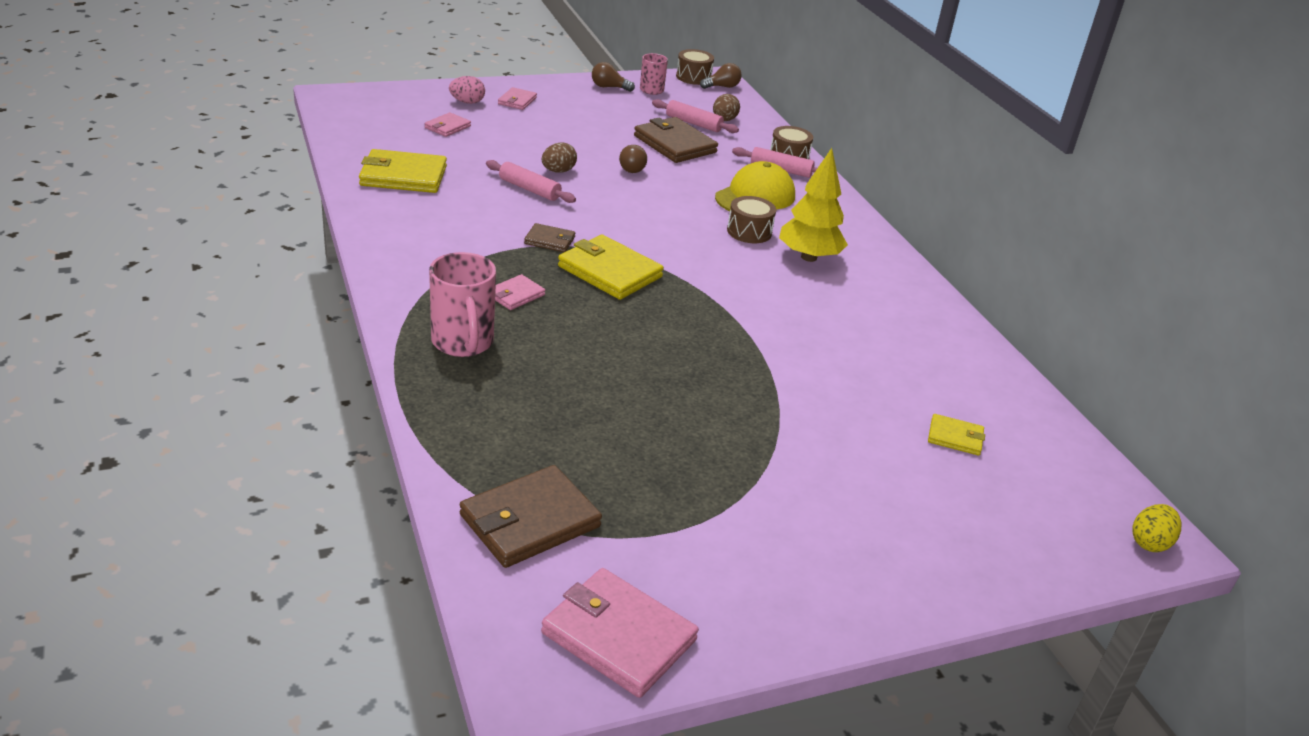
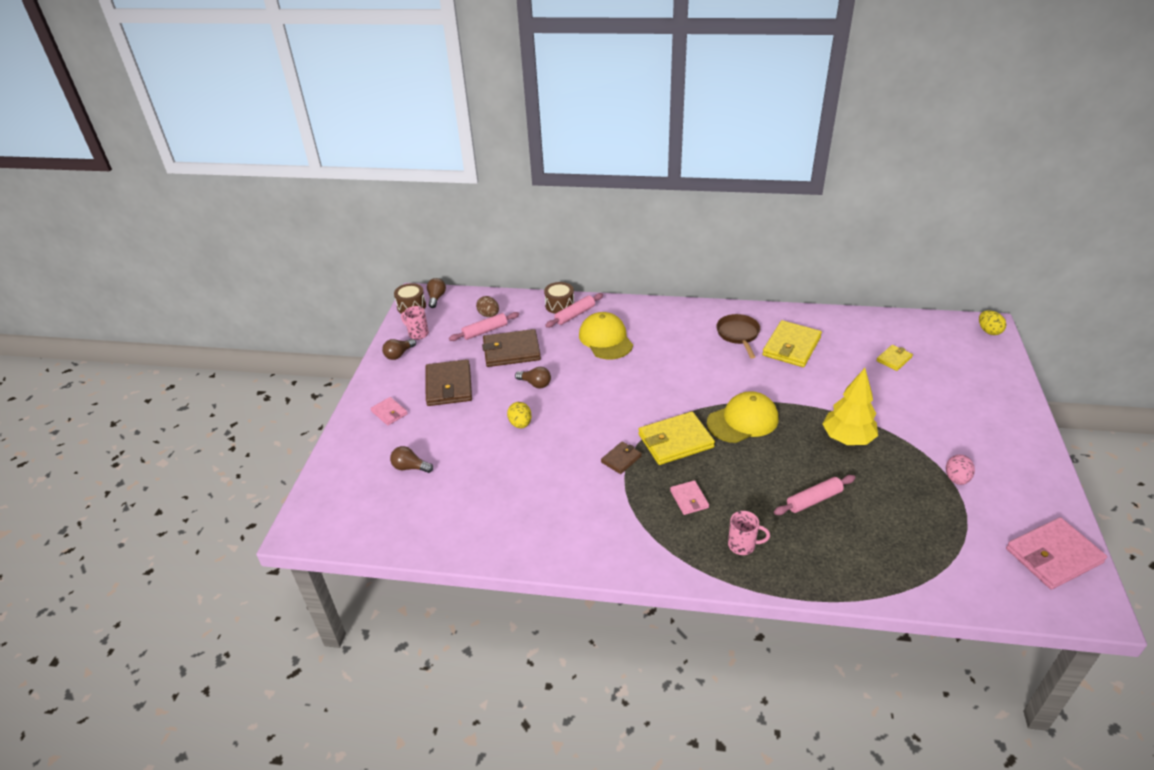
camera: 55 degrees left, 5 degrees up
yellow wallet [359,149,447,193] -> yellow wallet moved to [762,320,822,367]
pink wallet [424,112,471,137] -> brown light bulb [390,446,433,473]
pink mug [429,252,496,357] -> pink mug [728,511,770,555], size x0.59
pink egg [449,76,485,104] -> pink egg moved to [946,454,975,485]
brown wallet [460,465,602,568] -> brown wallet moved to [426,359,472,406]
pink rolling pin [486,160,576,203] -> pink rolling pin moved to [774,475,855,515]
brown egg [542,142,577,173] -> yellow egg [507,402,532,428]
brown drum [727,196,776,243] -> none
yellow tree [779,148,848,262] -> yellow tree moved to [823,368,878,445]
none -> yellow cap [707,391,778,443]
none -> brown pan [716,314,760,358]

